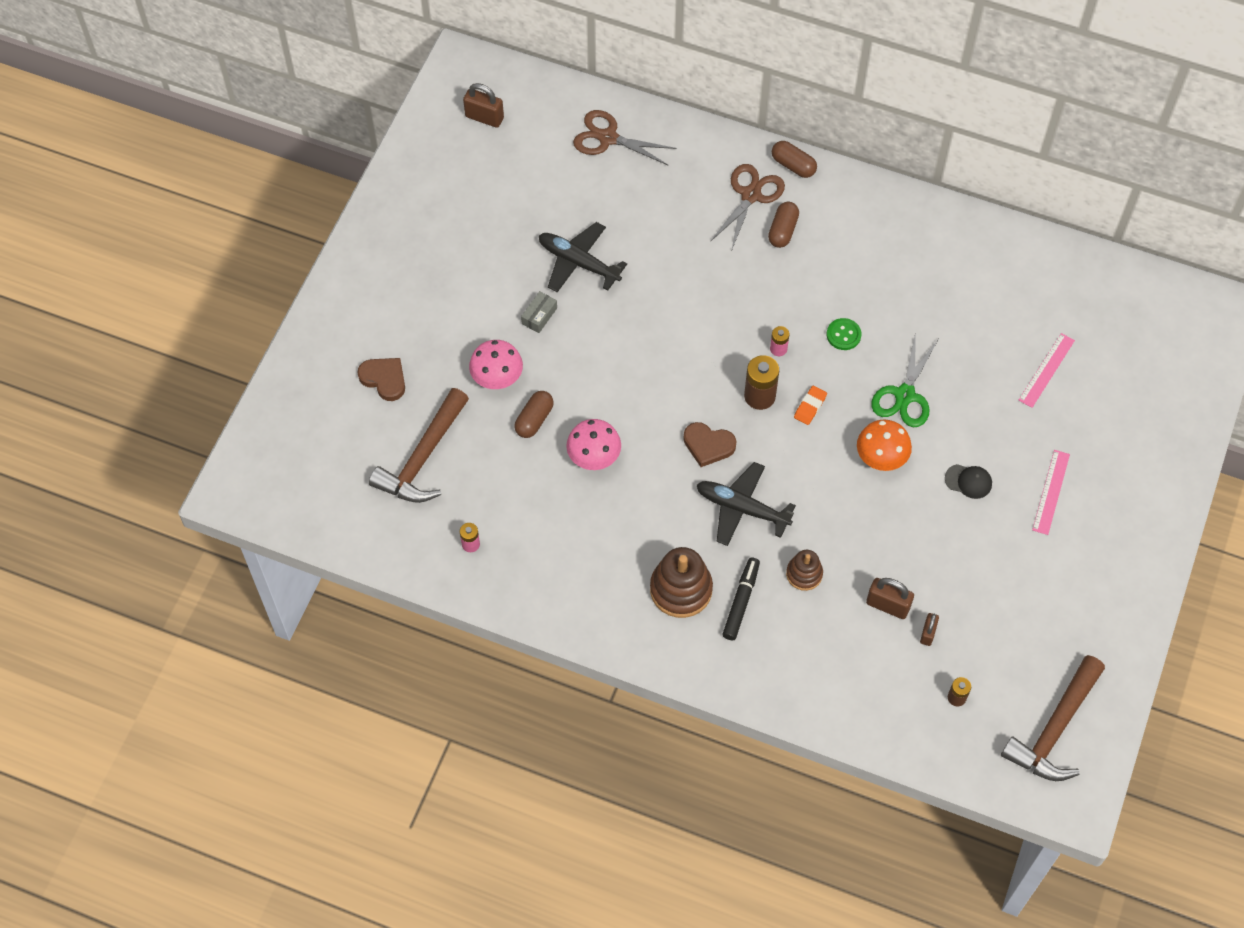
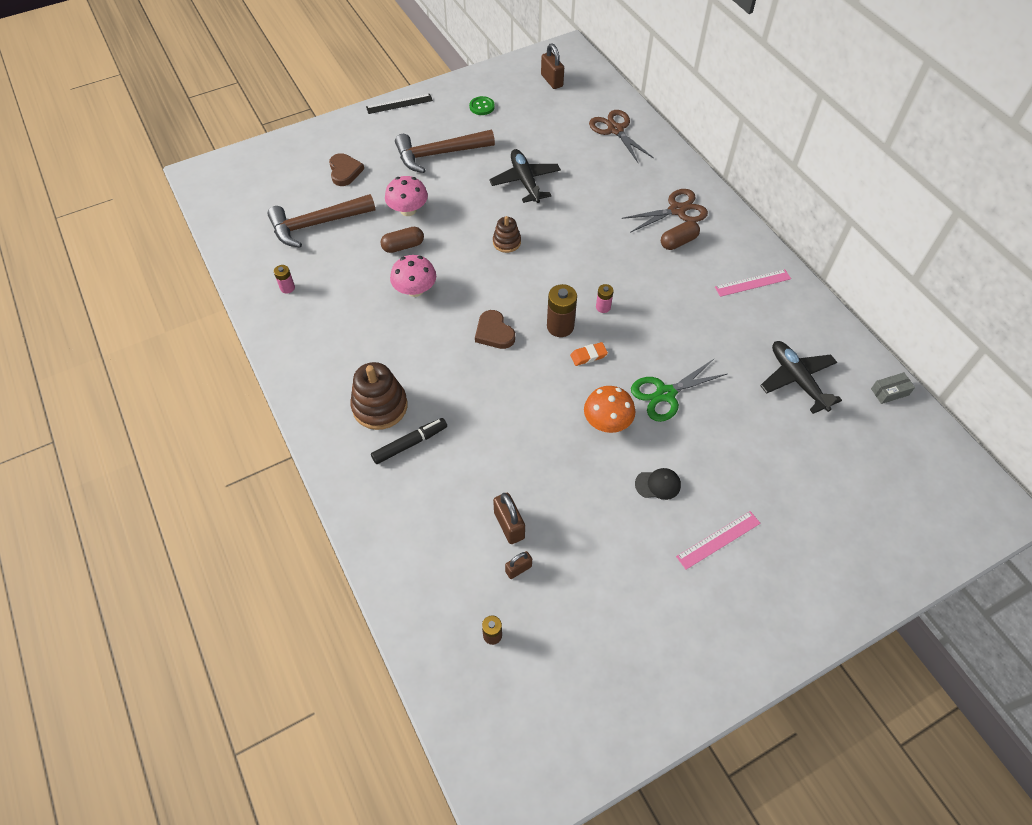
camera: 40 degrees right, 5 degrees down
grey box [521,291,557,333] -> grey box moved to [871,372,915,404]
black plane [697,462,796,546] -> black plane moved to [760,341,842,414]
brown capsule [772,141,817,178] -> none
brown stacking toy [786,550,823,591] -> brown stacking toy moved to [493,216,521,253]
green button [827,318,862,350] -> green button moved to [469,96,495,115]
black cap [945,464,992,499] -> black cap turned 60 degrees counterclockwise [635,468,681,500]
brown hammer [1001,655,1105,781] -> brown hammer moved to [395,130,495,173]
pink ruler [1018,333,1075,408] -> pink ruler moved to [715,269,791,297]
none -> black ruler [366,94,433,114]

